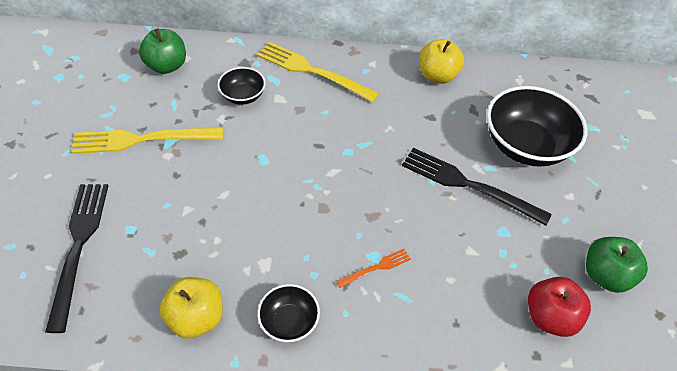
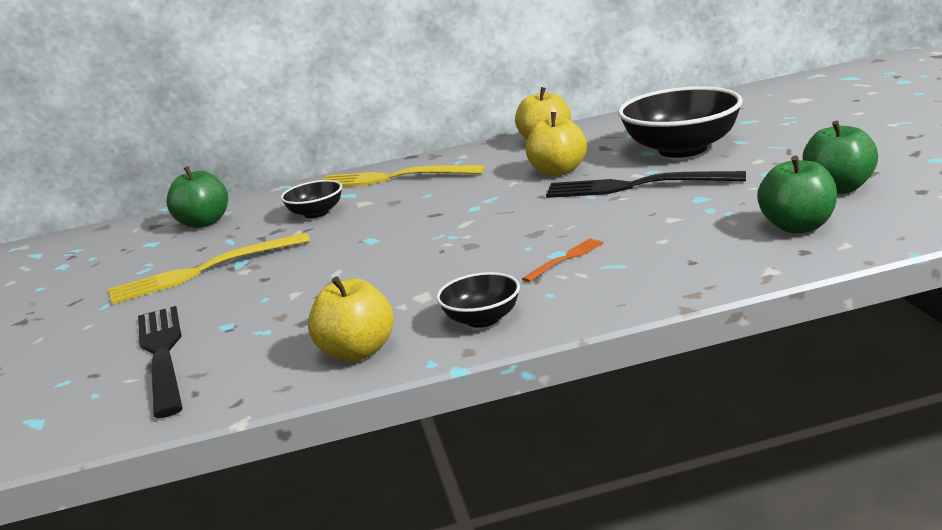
camera: 10 degrees left, 30 degrees down
red apple [528,277,591,337] -> green apple [757,156,837,234]
none -> yellow apple [526,112,587,176]

